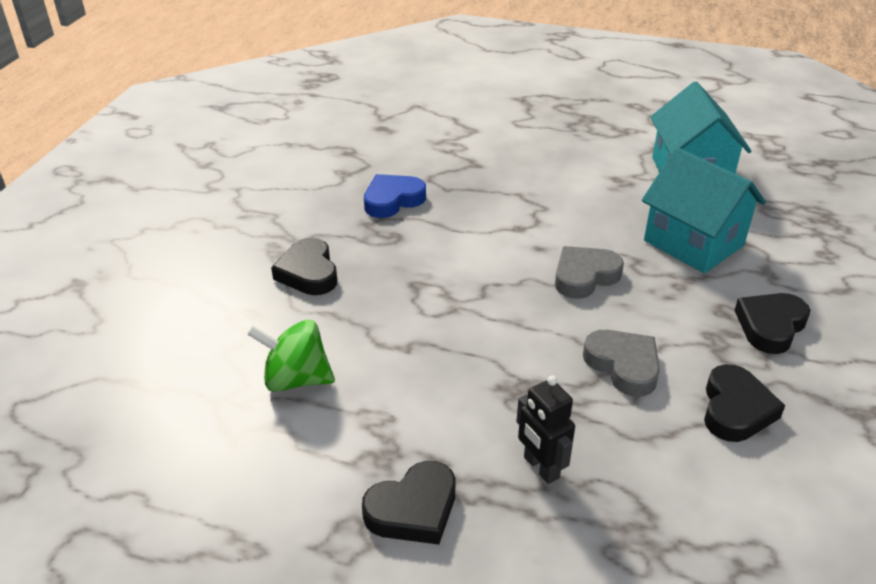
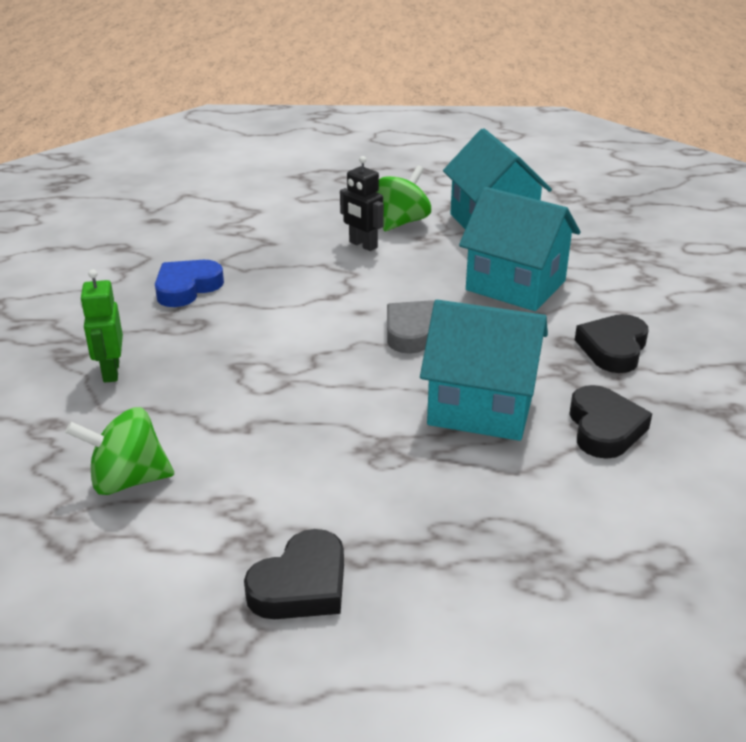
camera: 15 degrees left, 5 degrees down
black heart [271,238,337,295] -> green robot [80,269,123,383]
black robot [516,376,575,484] -> black robot moved to [340,156,384,251]
grey heart [583,330,660,397] -> turquoise house [420,300,548,441]
none -> green spinning top [377,165,431,231]

